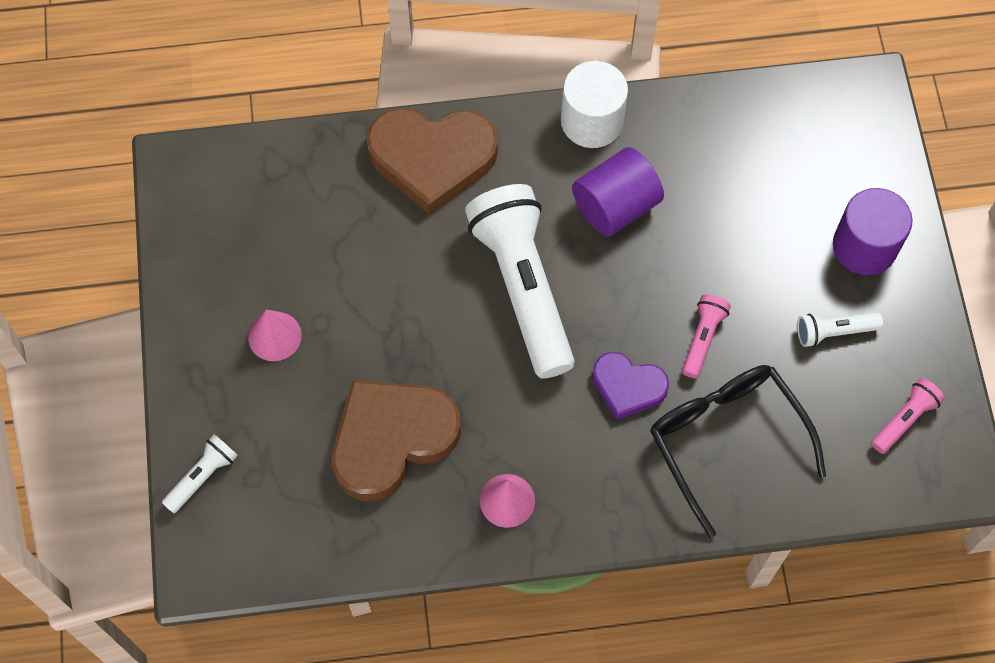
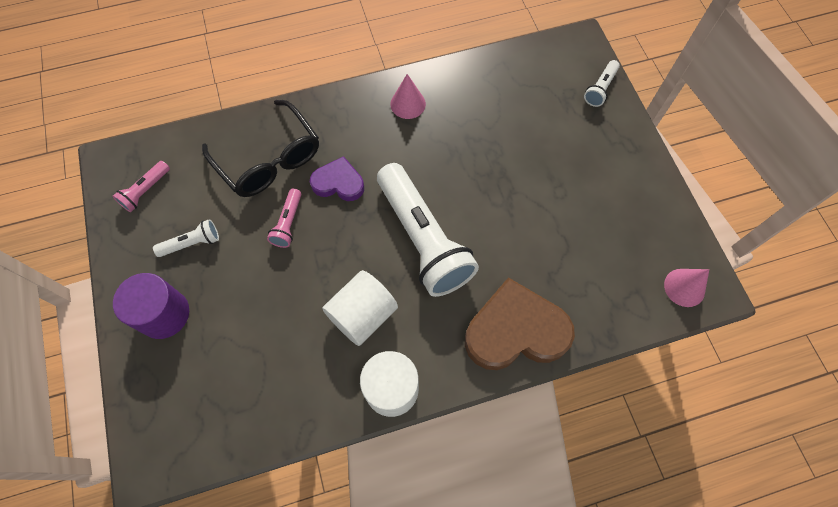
camera: 170 degrees right, 0 degrees up
pink cone [248,310,302,361] -> pink cone moved to [664,269,709,307]
brown heart [332,380,461,501] -> none
purple cylinder [572,147,664,237] -> white cylinder [322,270,398,346]

